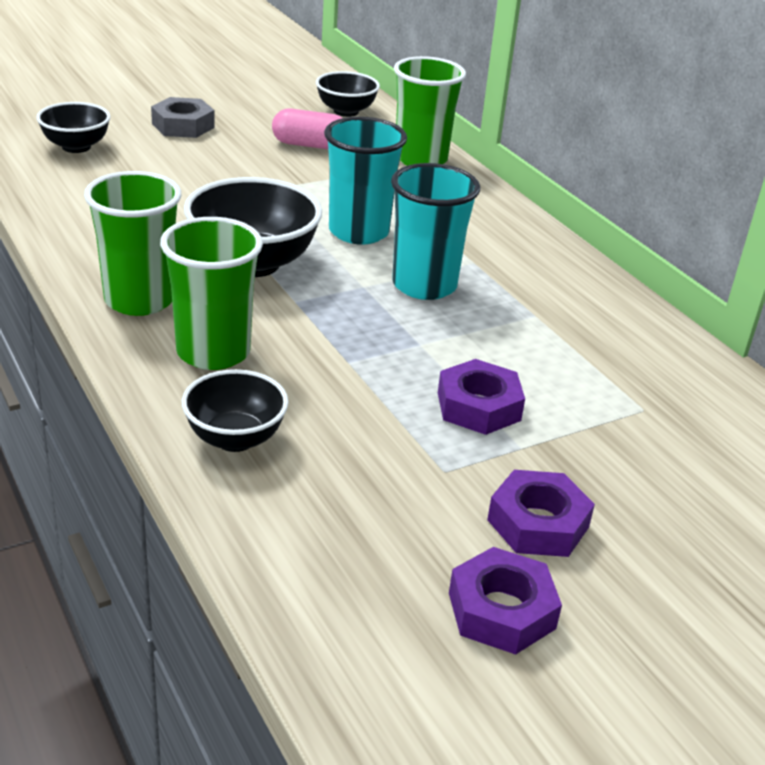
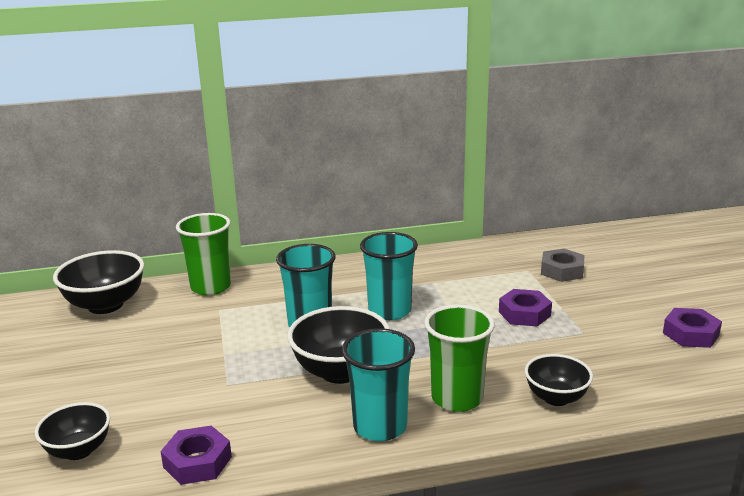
camera: 70 degrees left, 10 degrees down
green cup [84,171,181,316] -> turquoise cup [342,328,415,441]
grey nut [151,97,215,138] -> grey nut moved to [541,249,584,282]
pink capsule [272,108,342,149] -> none
black bowl [316,71,380,117] -> black bowl [53,250,144,314], size x1.62
purple nut [487,470,595,557] -> purple nut moved to [160,425,232,485]

